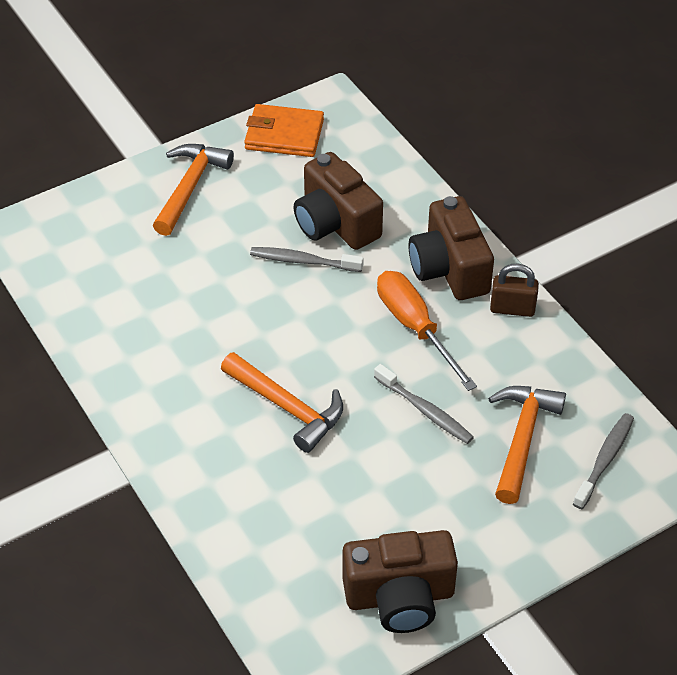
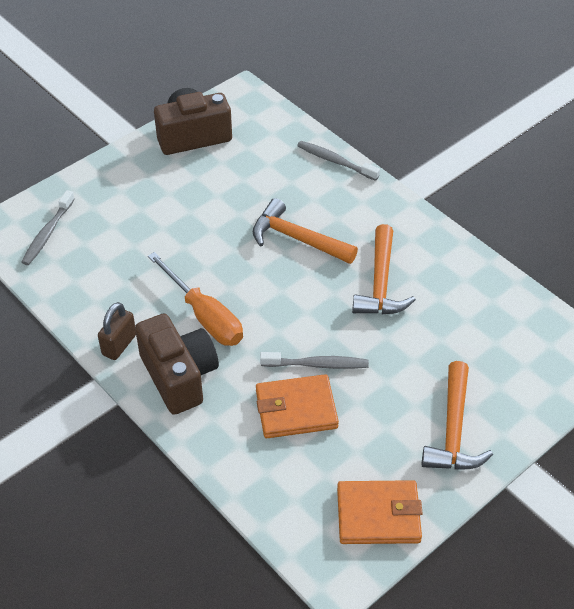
camera: 170 degrees right, 0 degrees up
brown camera [293,152,383,250] -> orange wallet [256,374,339,438]
grey toothbrush [374,364,474,444] -> grey toothbrush moved to [297,141,380,181]
orange hammer [488,386,566,504] -> orange hammer moved to [352,224,416,314]
brown padlock [490,264,539,317] -> brown padlock turned 60 degrees counterclockwise [98,302,136,360]

